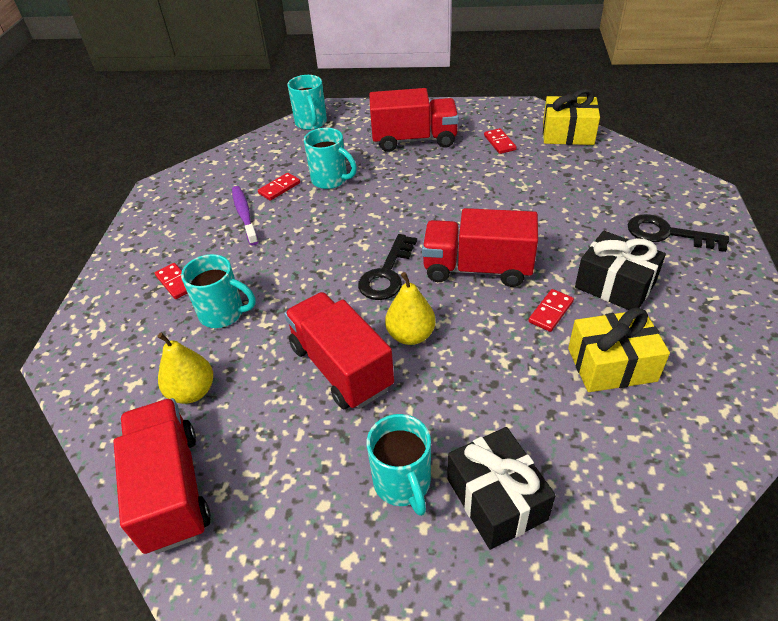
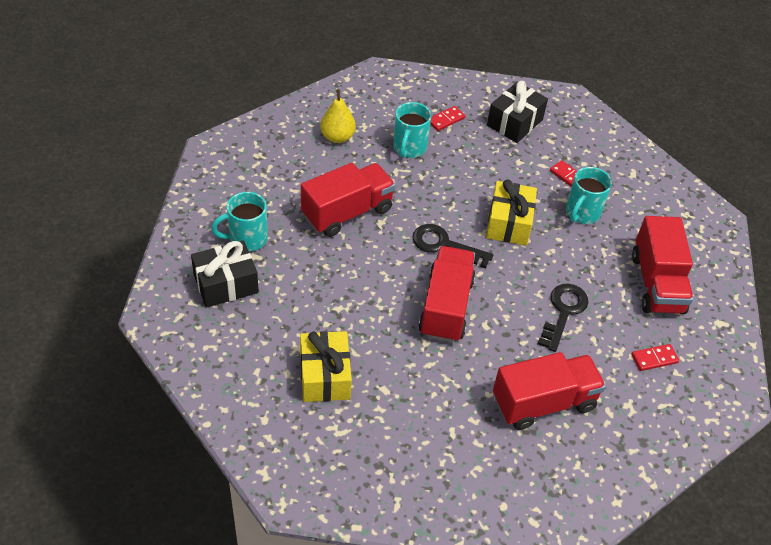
camera: 85 degrees right, 5 degrees up
red truck [113,398,211,554] -> red truck moved to [493,352,606,430]
purple toothbrush [232,186,258,245] -> none
turquoise mug [287,75,327,130] -> none
yellow pear [385,272,436,345] -> none
red domino [528,289,574,332] -> none
yellow gift [543,89,600,145] -> yellow gift moved to [486,179,537,245]
black gift [575,231,666,310] -> black gift moved to [487,81,548,143]
black key [628,214,729,252] -> black key moved to [538,284,589,352]

